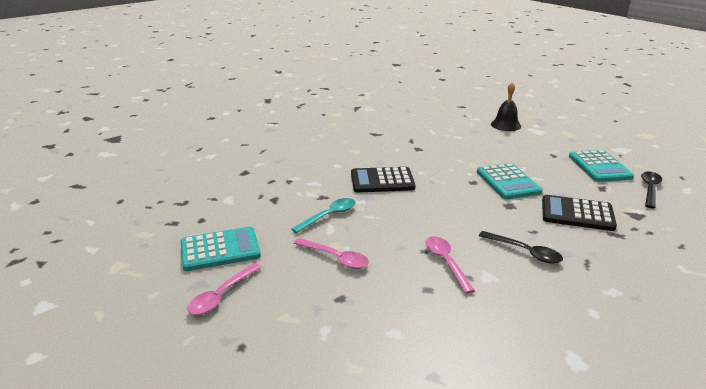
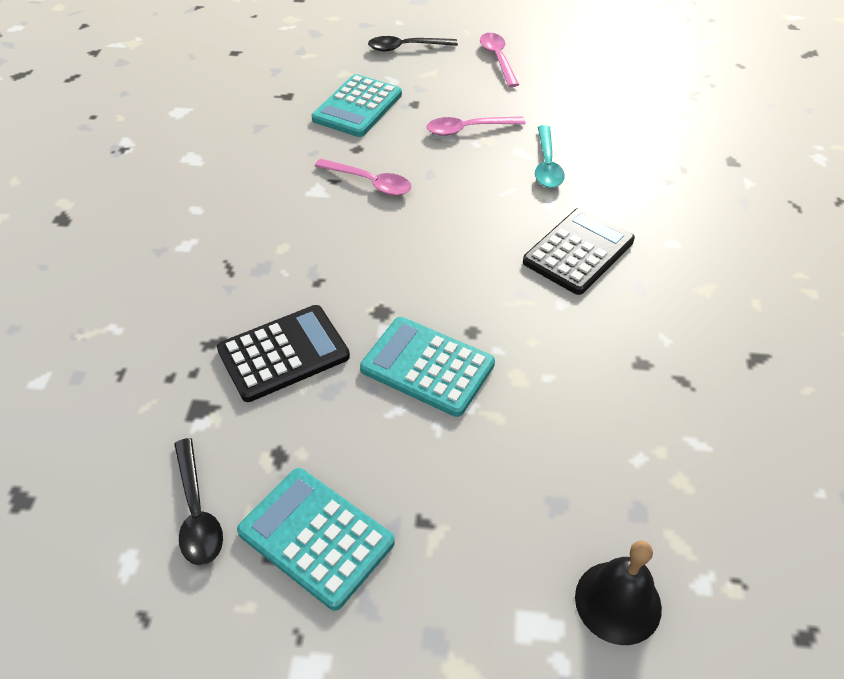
camera: 135 degrees right, 20 degrees up
turquoise calculator [181,227,261,271] -> turquoise calculator moved to [312,74,402,137]
black spoon [479,231,563,264] -> black spoon moved to [368,36,458,51]

